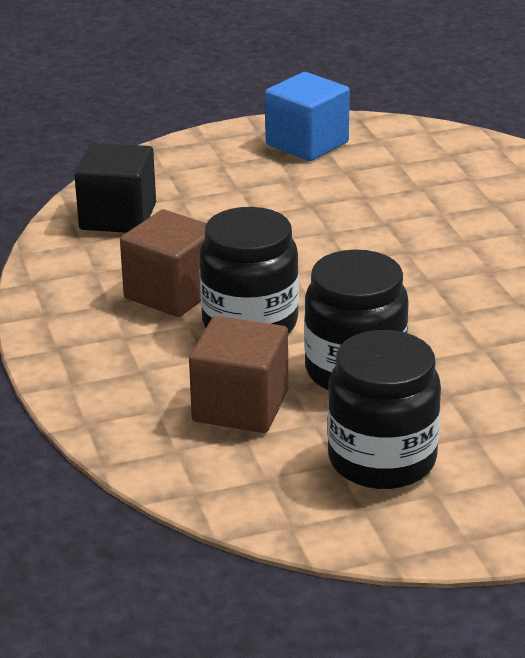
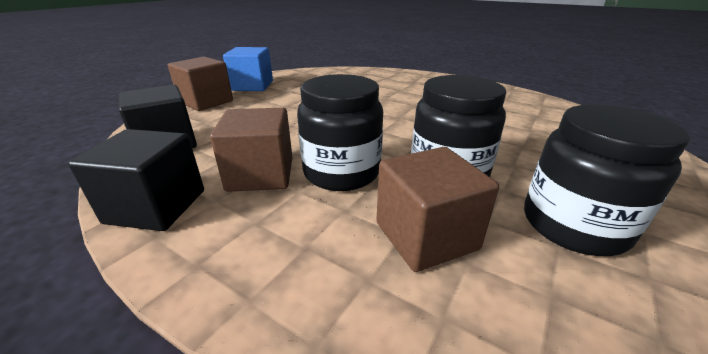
camera: 40 degrees left, 0 degrees up
none -> black cube [68,129,204,231]
none -> brown cube [168,56,233,111]

